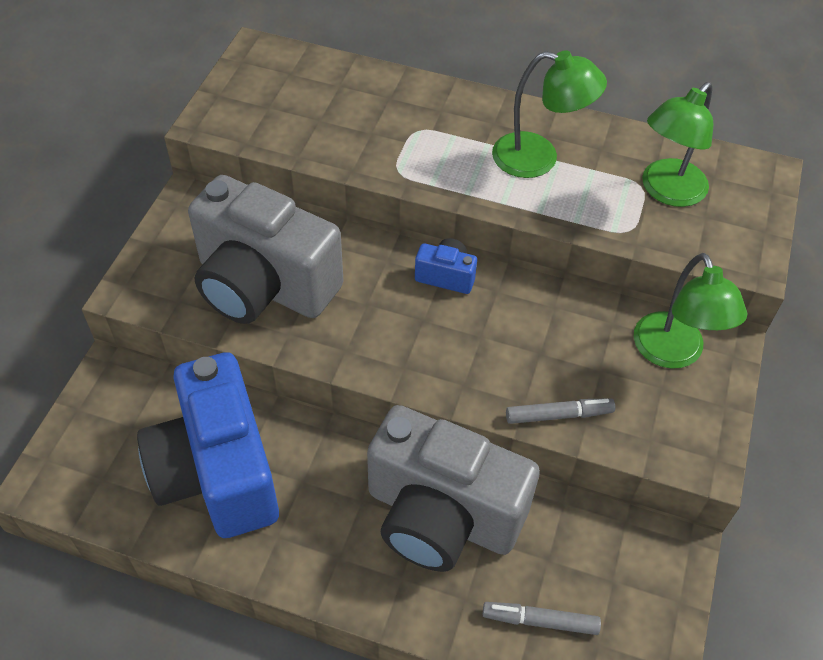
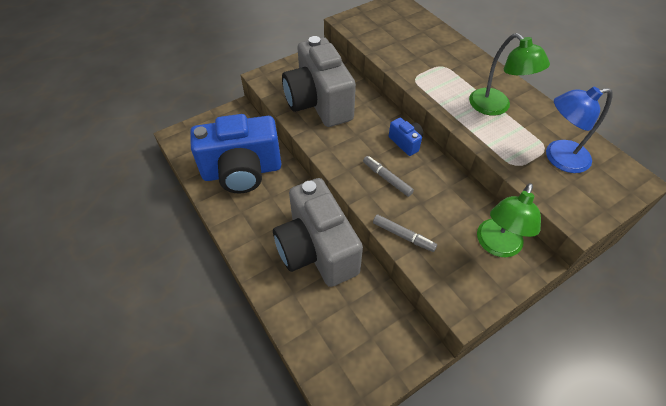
camera: 40 degrees right, 0 degrees up
blue camera [137,352,279,538] -> blue camera turned 120 degrees counterclockwise [190,114,281,194]
grey marker [482,602,601,635] -> grey marker moved to [363,156,414,197]
green lamp [642,82,713,207] -> blue lamp [546,86,612,173]

